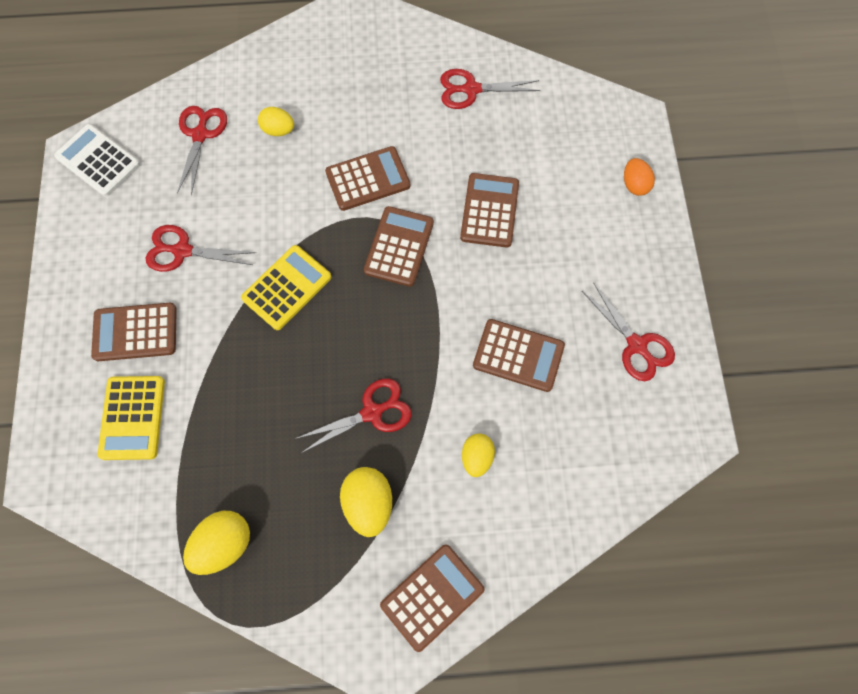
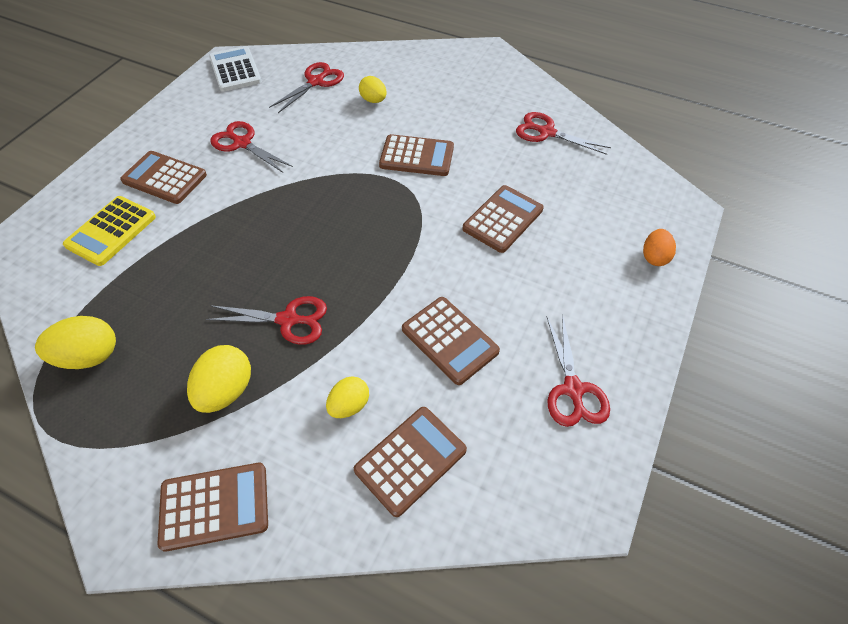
camera: 30 degrees right, 15 degrees down
yellow calculator [241,245,331,330] -> none
brown calculator [364,206,434,287] -> brown calculator moved to [354,407,467,517]

